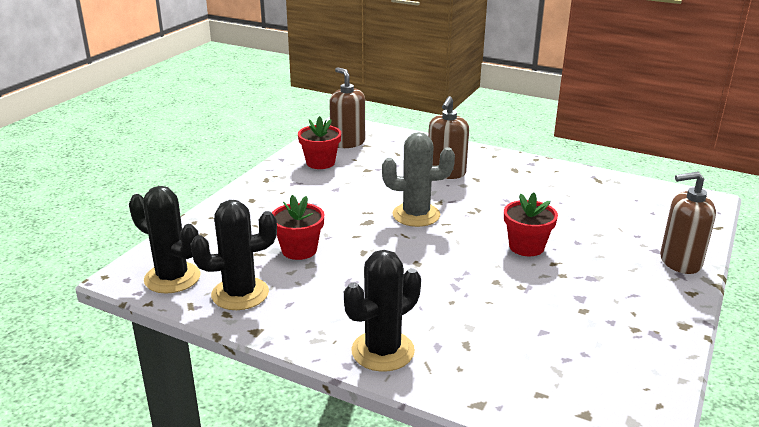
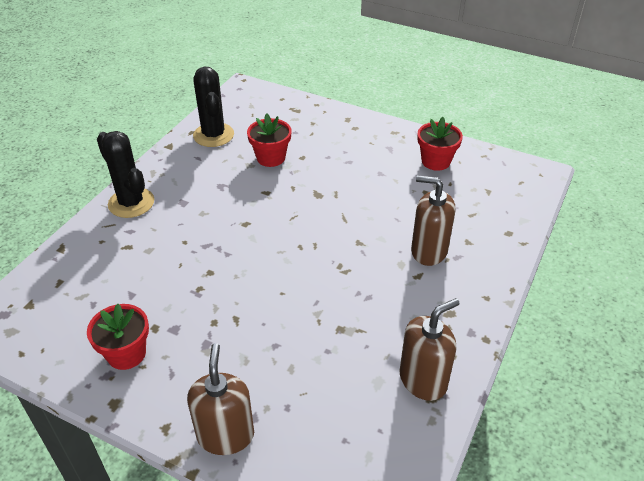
camera: 90 degrees right, 15 degrees up
black cactus [129,186,201,294] -> none
brown soap dispenser [329,67,365,148] -> brown soap dispenser moved to [400,298,460,401]
grey cactus [382,132,455,227] -> none
red flower pot [504,192,558,256] -> red flower pot moved to [87,304,149,370]

